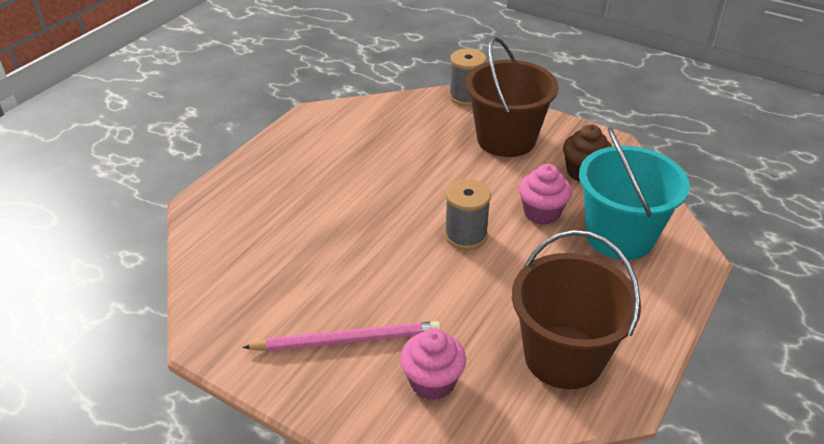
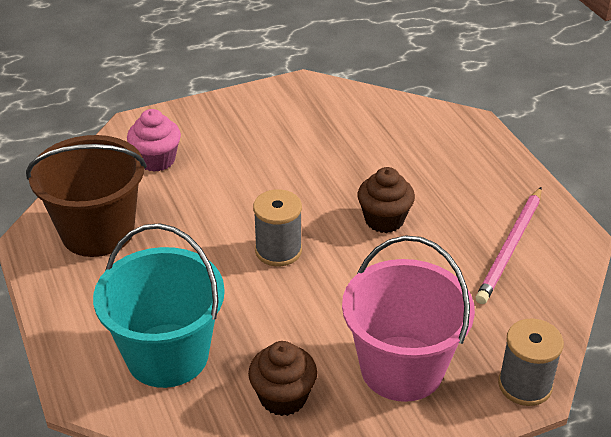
camera: 125 degrees right, 0 degrees up
pink pencil [242,321,441,351] -> pink pencil moved to [475,187,542,304]
brown bucket [465,37,559,157] -> pink bucket [342,236,475,402]
pink cupcake [519,164,572,225] -> none
none -> brown cupcake [357,167,415,233]

